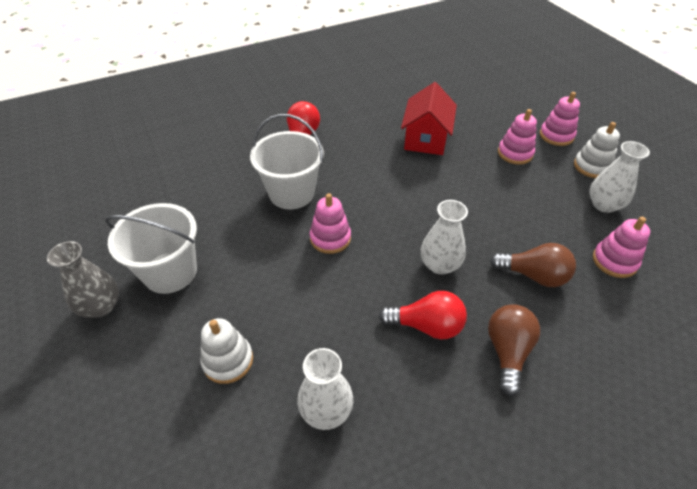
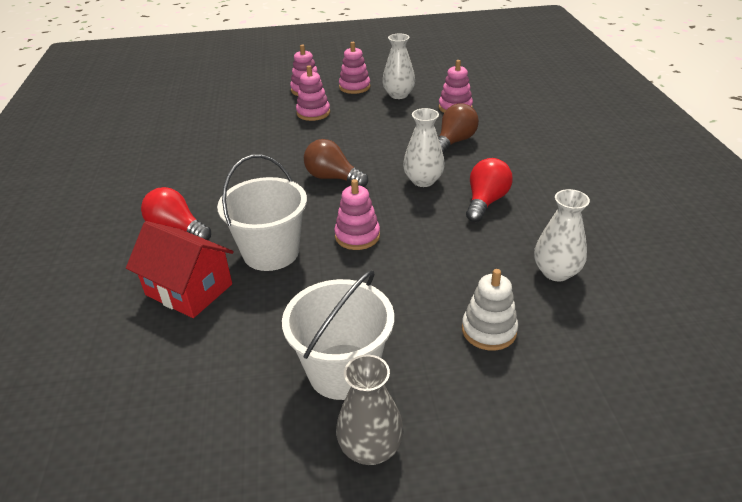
camera: 70 degrees left, 10 degrees down
red house [401,82,457,155] -> red house moved to [126,221,234,318]
brown light bulb [488,304,540,397] -> brown light bulb moved to [304,139,368,187]
white stacking toy [574,122,620,178] -> pink stacking toy [339,42,371,94]

